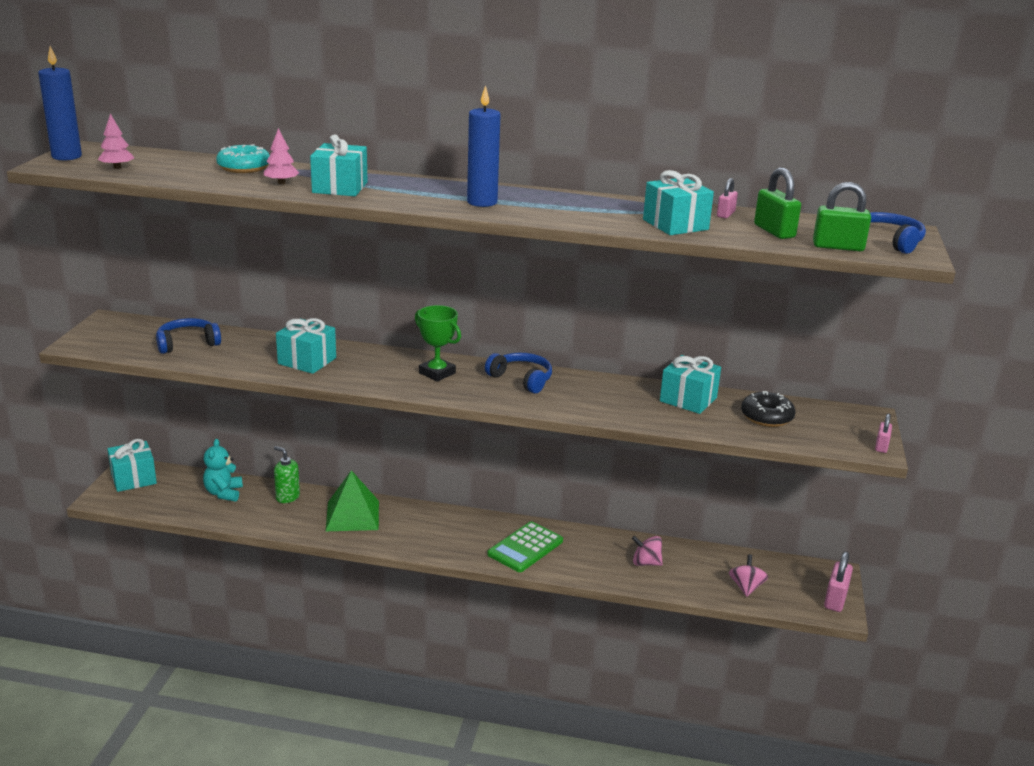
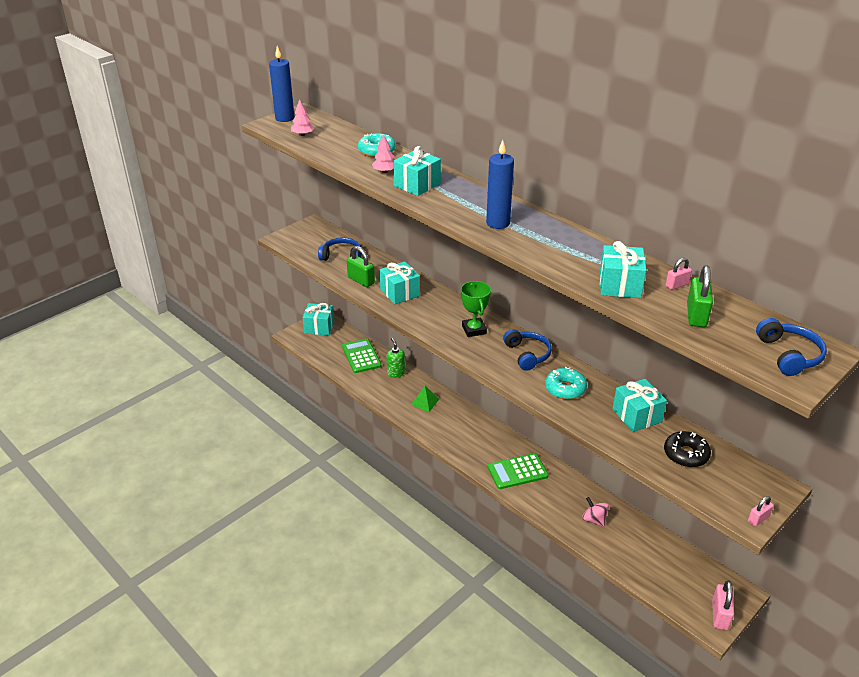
camera: 35 degrees right, 10 degrees up
turquoise teddy bear [203,439,243,502] -> green calculator [342,338,381,373]
green pyramid [326,470,379,531] -> green pyramid [411,386,439,412], size x0.58
pink spinning top [729,554,768,597] -> none
green padlock [813,182,871,251] -> green padlock moved to [347,246,375,287]
pink padlock [824,551,853,612] -> pink padlock turned 45 degrees counterclockwise [712,581,734,630]
none -> turquoise donut [545,367,587,399]

